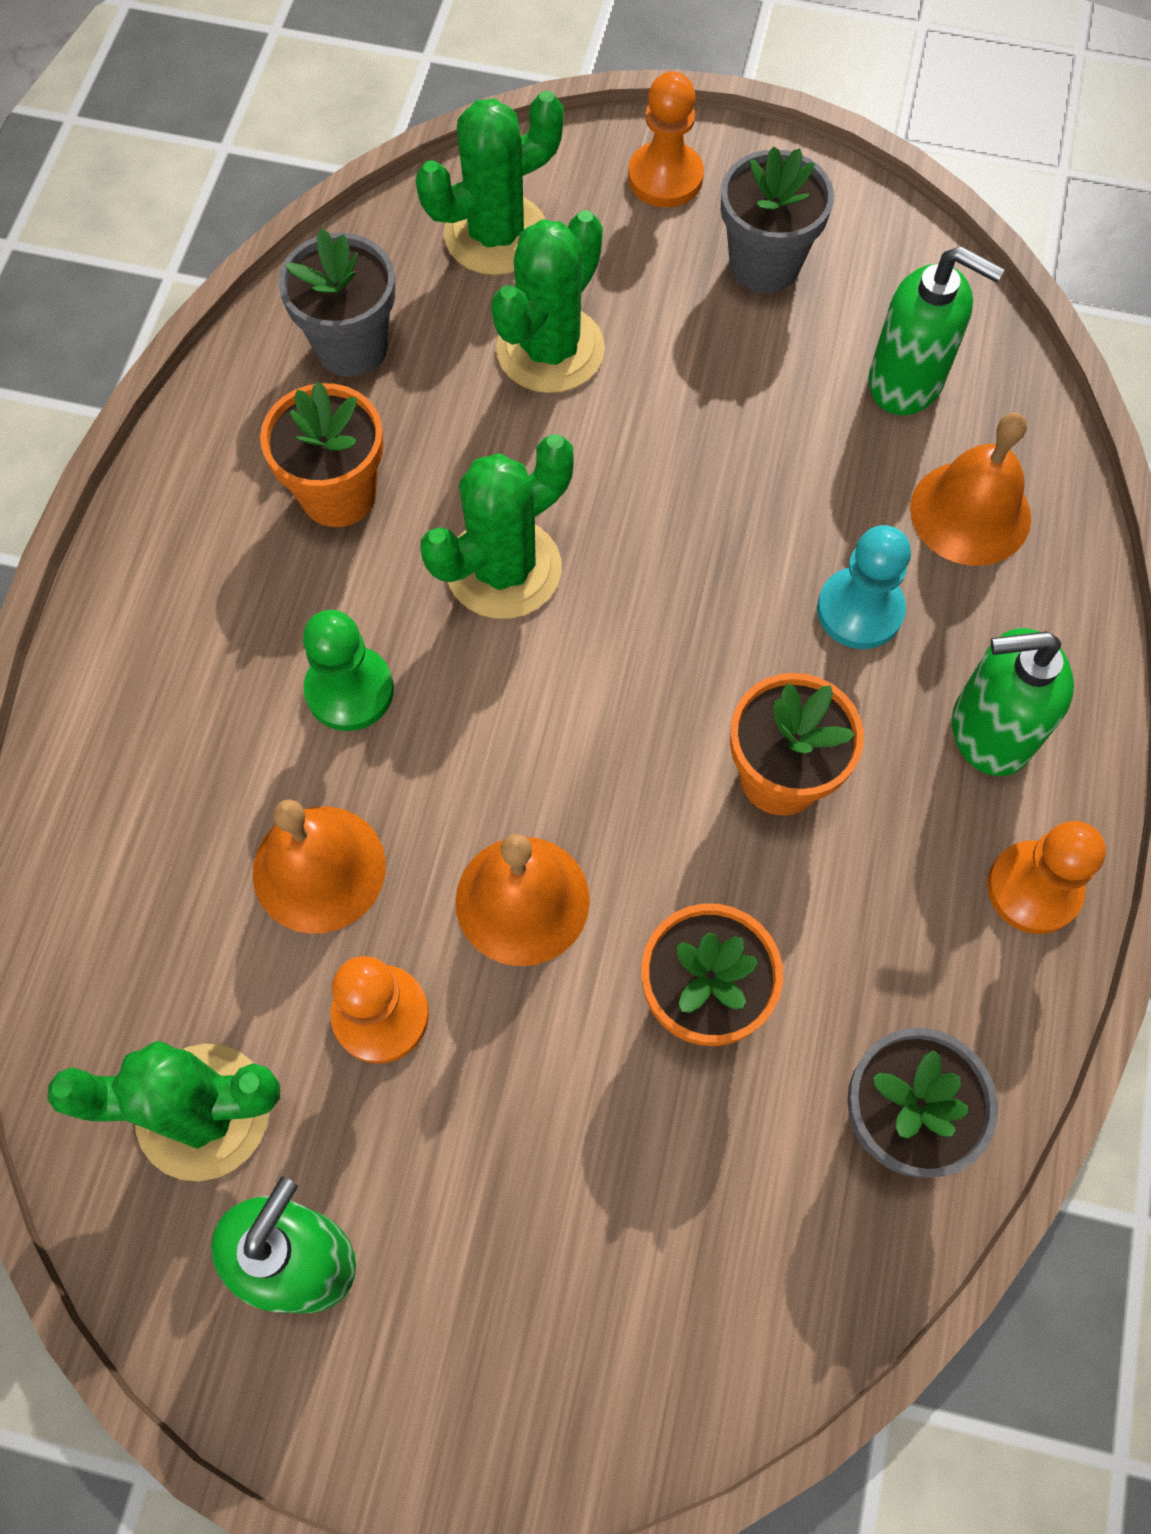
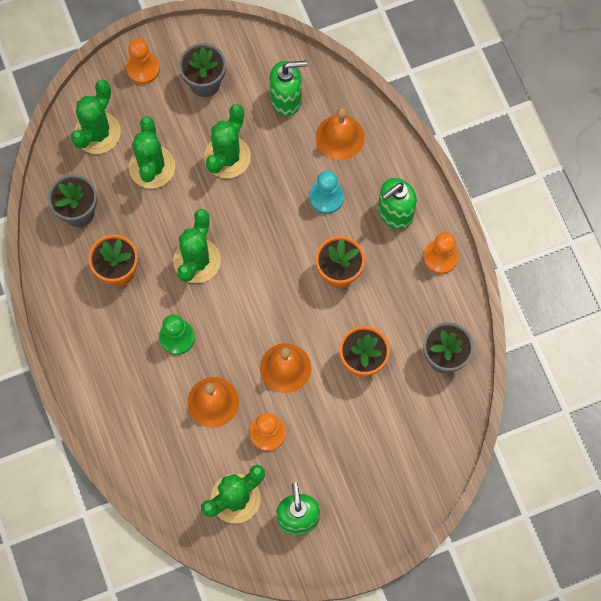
camera: 35 degrees left, 5 degrees up
none -> green cactus [204,104,251,178]

